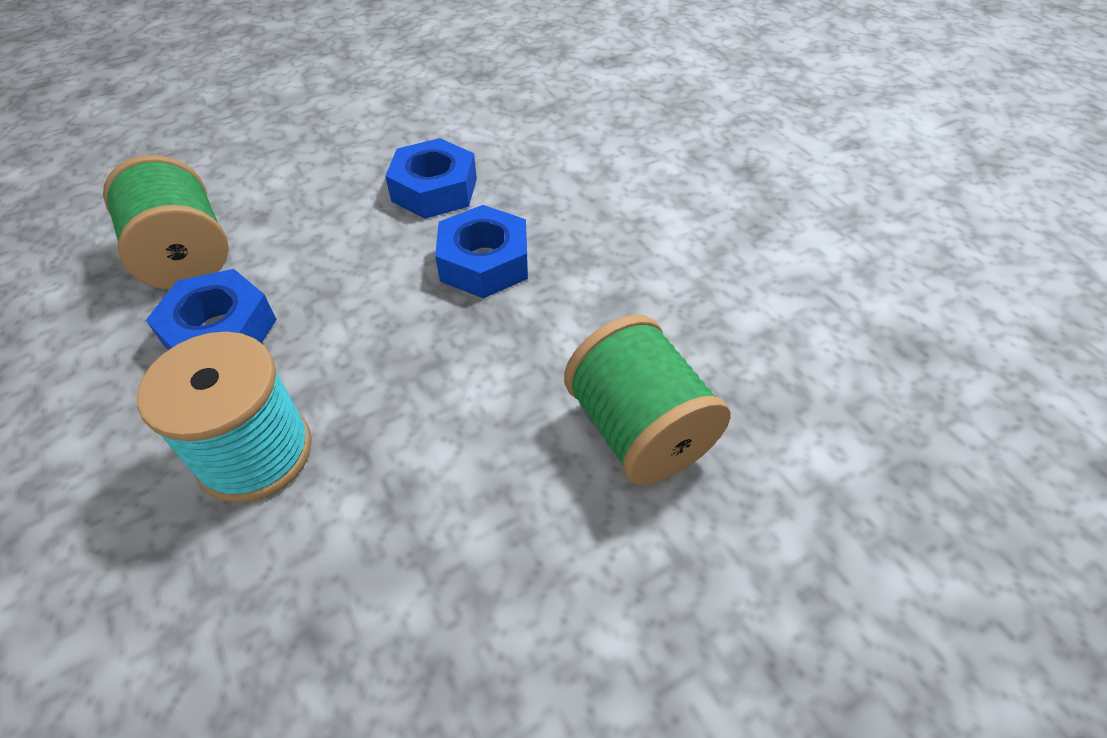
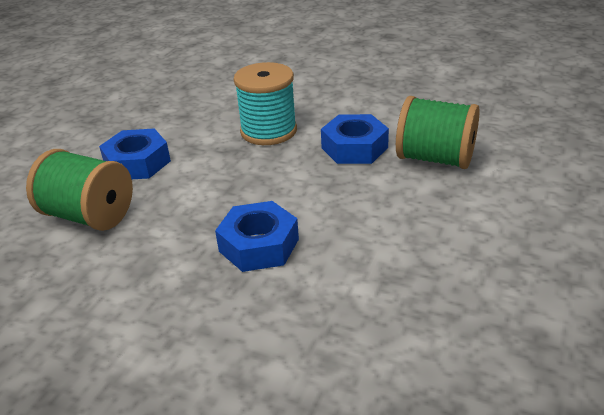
camera: 145 degrees right, 15 degrees down
blue nut [385,138,477,219] -> blue nut moved to [99,128,171,179]

